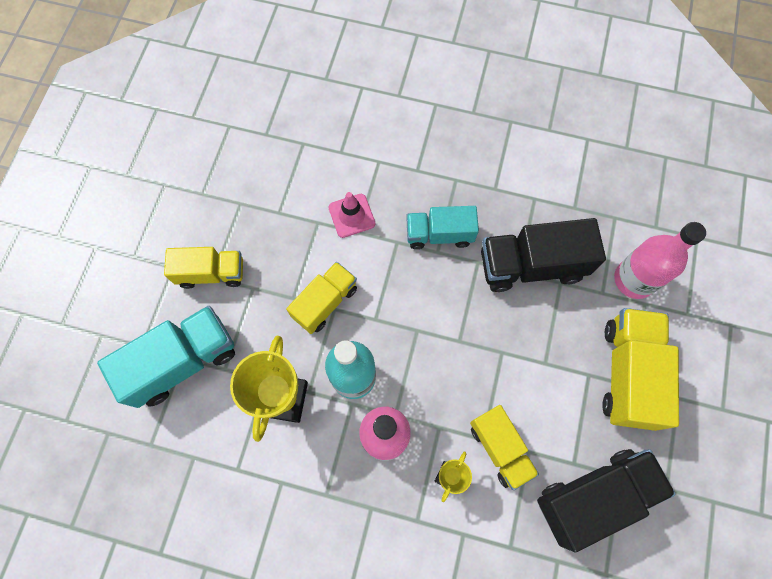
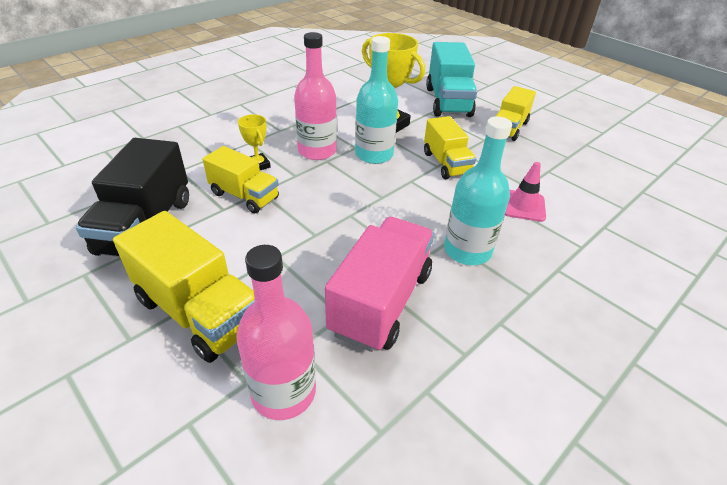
camera: 120 degrees right, 30 degrees down
turquoise truck [406,206,479,249] -> turquoise bottle [444,116,512,265]
yellow truck [470,405,539,490] -> yellow truck turned 150 degrees counterclockwise [203,146,279,214]
black truck [481,218,606,292] -> pink truck [325,217,434,352]

